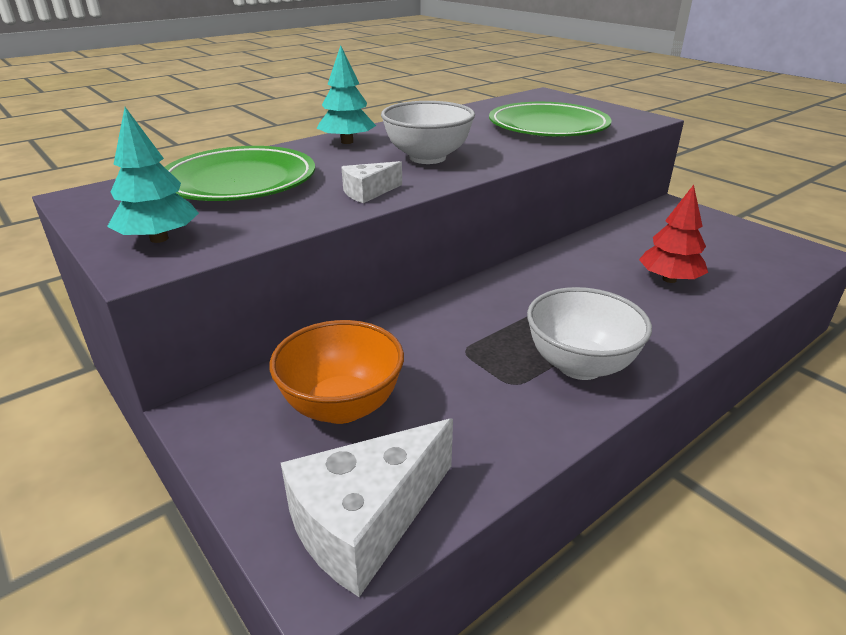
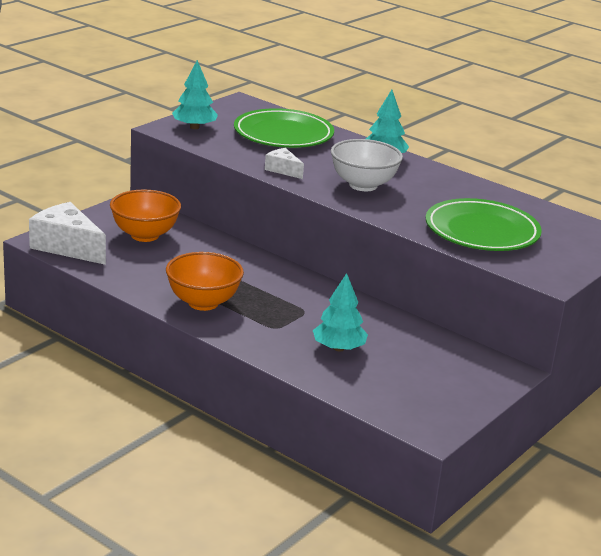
camera: 75 degrees right, 5 degrees down
white bowl [527,287,652,380] -> orange bowl [166,252,244,311]
red tree [639,185,708,283] -> turquoise tree [313,273,368,352]

